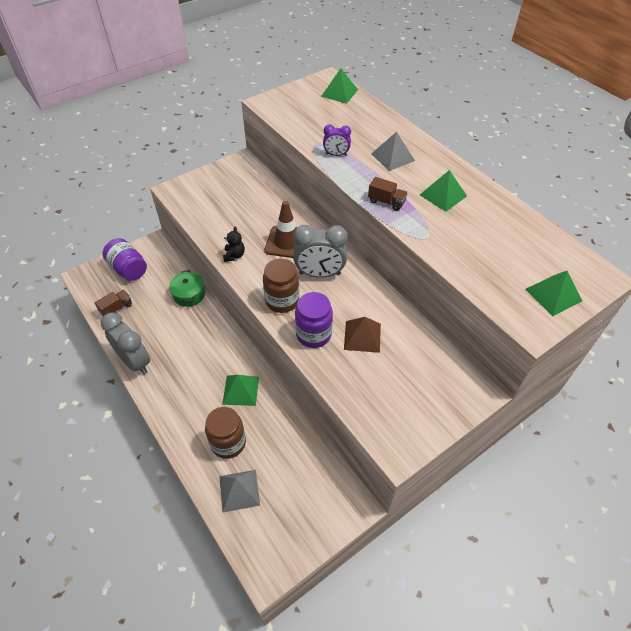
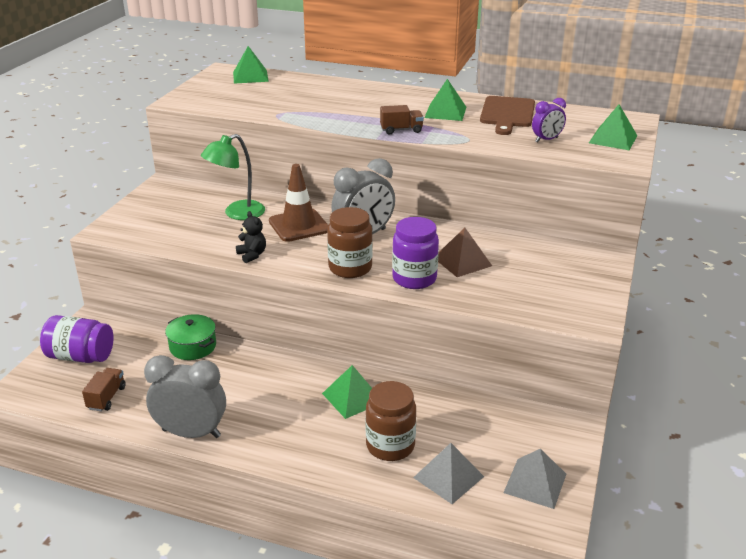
camera: 35 degrees left, 20 degrees down
purple clock [323,124,351,156] -> purple clock moved to [532,98,566,142]
grey pyramid [371,132,415,171] -> grey pyramid moved to [503,449,566,509]
none -> green lamp [201,134,265,220]
none -> brown cutting board [480,96,535,135]

